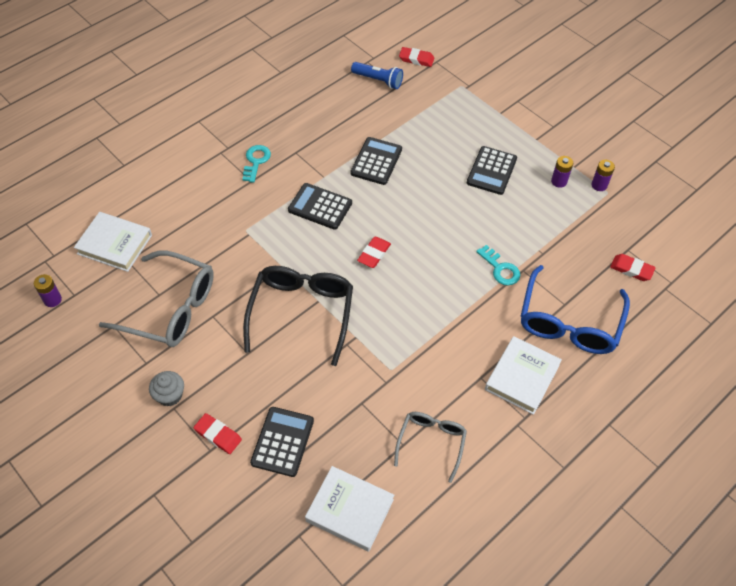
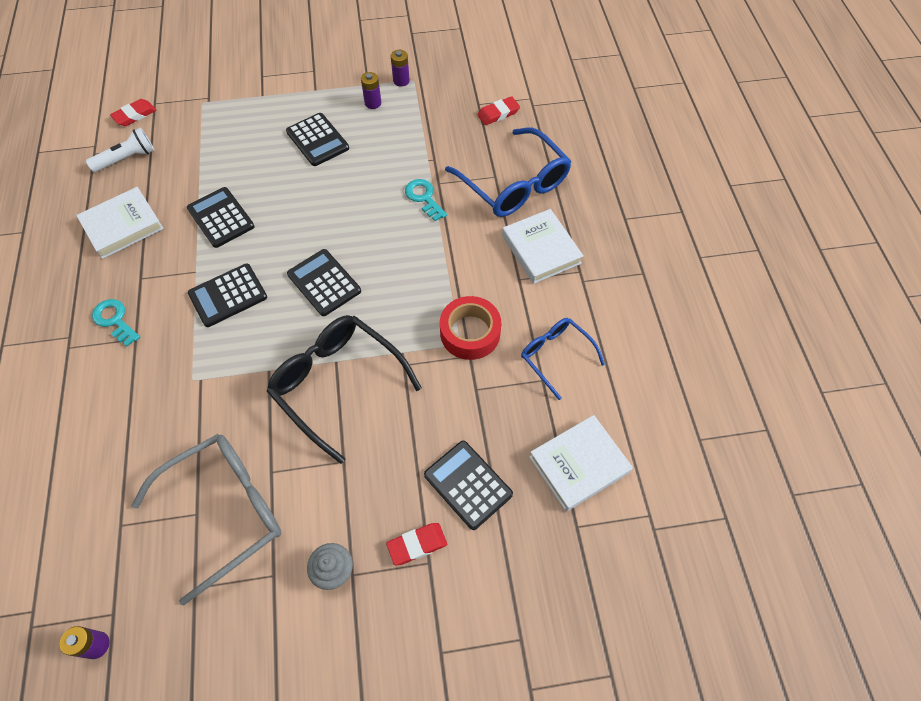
camera: 55 degrees left, 5 degrees up
white book [74,212,152,272] -> white book moved to [76,187,164,259]
blue flashlight [351,62,403,89] -> white flashlight [86,128,154,172]
red eraser [357,237,391,268] -> black calculator [287,249,361,316]
grey glasses [394,412,467,483] -> blue glasses [521,318,605,400]
turquoise key [476,245,520,285] -> turquoise key turned 120 degrees counterclockwise [405,179,447,221]
none -> red tape [440,296,501,360]

